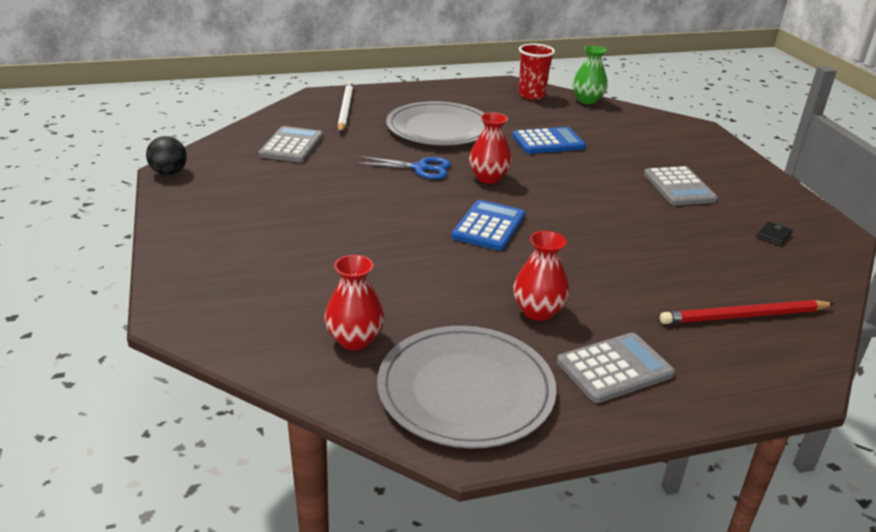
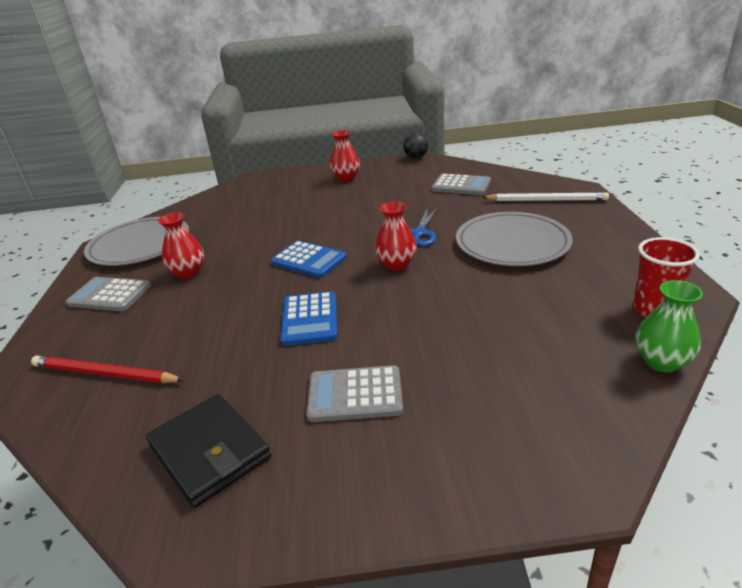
camera: 105 degrees right, 0 degrees up
red vase [324,255,385,350] -> red vase moved to [330,130,360,182]
blue calculator [512,127,586,154] -> blue calculator moved to [280,291,338,346]
grey calculator [557,332,675,403] -> grey calculator turned 120 degrees clockwise [66,277,151,311]
red pencil [660,300,834,324] -> red pencil turned 75 degrees counterclockwise [31,356,184,383]
black wallet [756,221,793,246] -> black wallet [146,394,271,508], size x2.48

